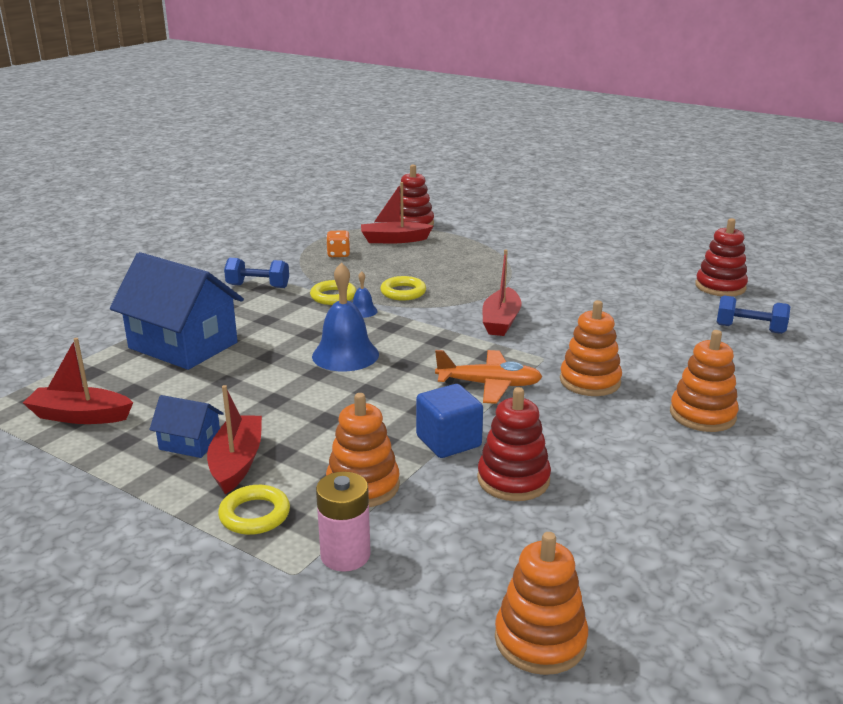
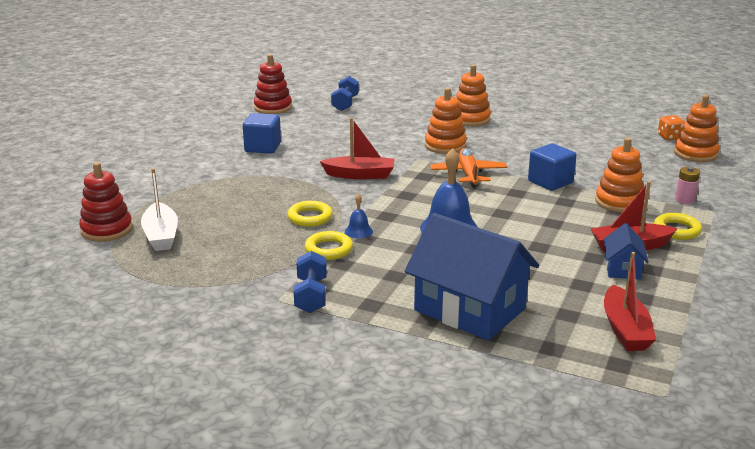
camera: 100 degrees left, 0 degrees up
blue house [110,252,244,370] -> blue house turned 75 degrees counterclockwise [405,213,539,341]
pink battery [316,472,371,572] -> pink battery [675,167,700,204], size x0.66
orange dice [326,230,350,257] -> orange dice moved to [658,115,685,140]
red boat [361,182,433,243] -> white boat [141,168,178,251]
red stacking toy [477,387,551,501] -> none
none -> blue cube [243,113,281,154]

